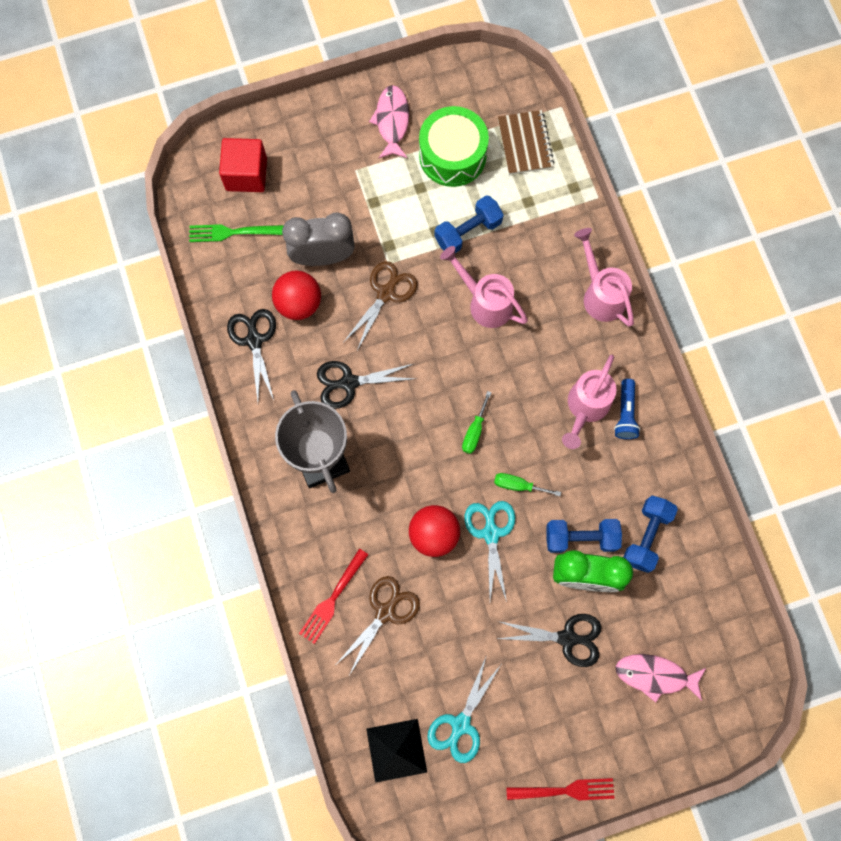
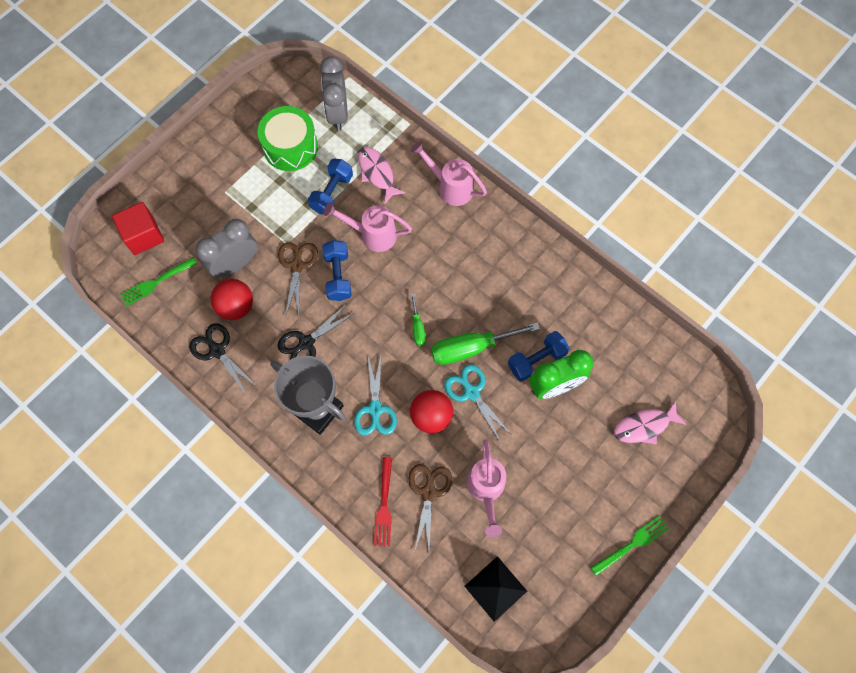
camera: 30 degrees left, 5 degrees down
pink fish [369,85,409,159] -> pink fish moved to [358,147,405,204]
turquoise scissors [427,657,501,763] -> turquoise scissors moved to [354,357,397,435]
green screwdriver [494,473,561,496] -> green screwdriver [431,322,540,365], size x2.00
brown notebook [498,110,554,175] -> grey clock [320,56,348,131]
black scissors [498,614,601,667] -> none
red fork [506,778,615,800] -> green fork [590,515,669,576]
pink watering can [562,355,617,449] -> pink watering can moved to [467,439,506,537]
blue flashlight [614,379,640,439] -> none
blue dumbbell [623,496,678,573] -> blue dumbbell moved to [322,240,352,301]

